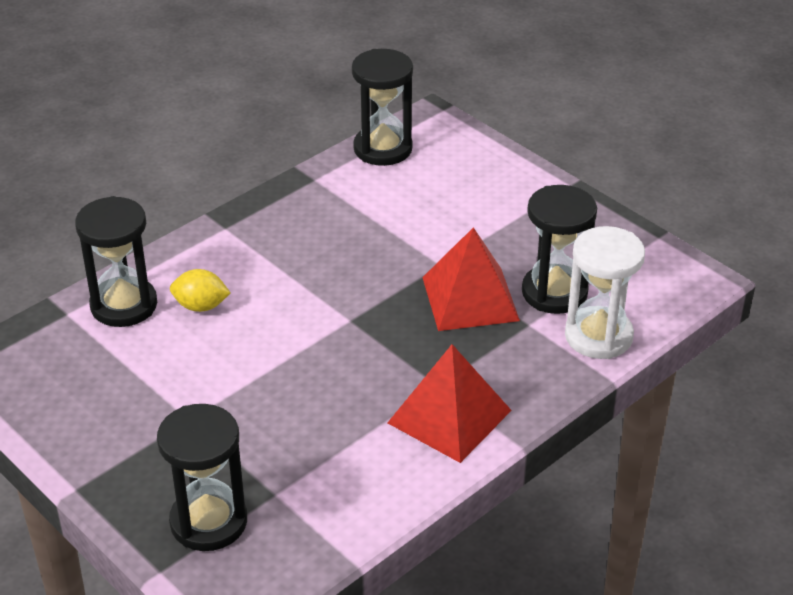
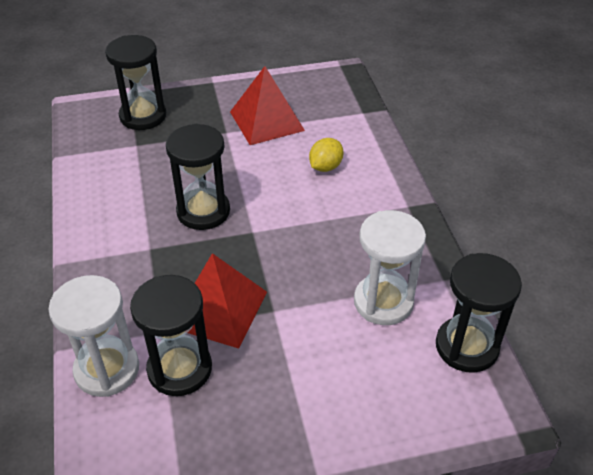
camera: 120 degrees right, 5 degrees up
black hourglass [75,196,157,327] -> black hourglass moved to [166,124,230,230]
red pyramid [388,344,512,463] -> red pyramid moved to [230,66,305,145]
none -> white hourglass [354,210,426,325]

